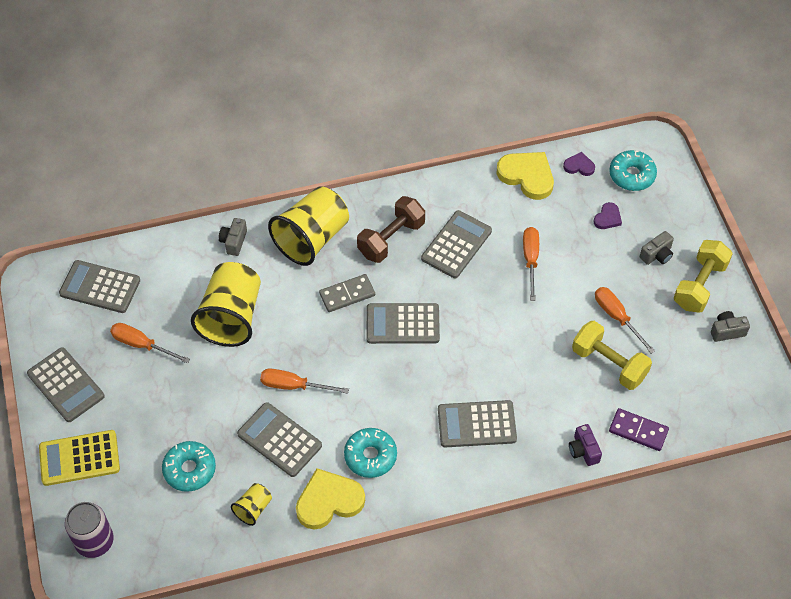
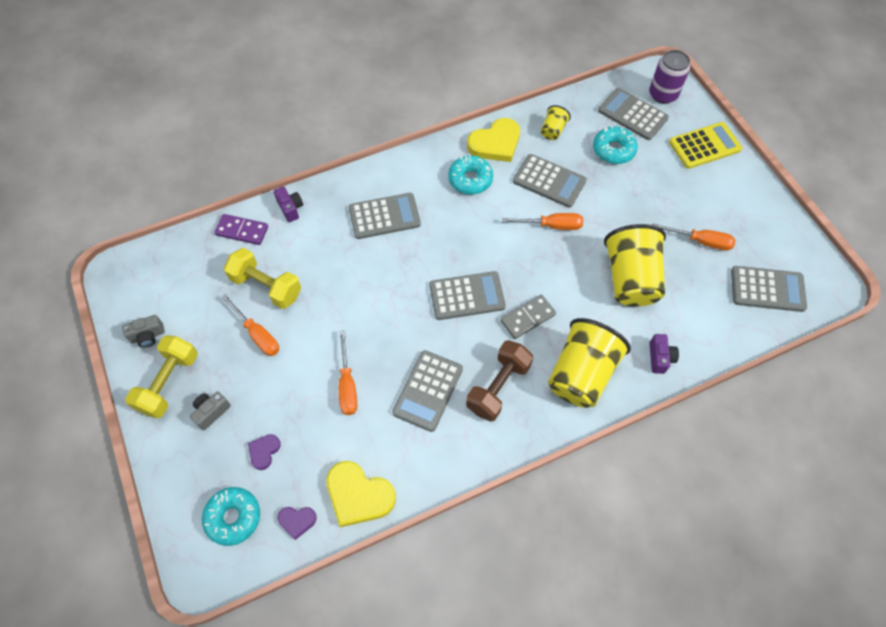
camera: 170 degrees right, 5 degrees up
grey calculator [27,347,105,422] -> grey calculator moved to [598,88,669,140]
grey camera [219,218,247,256] -> purple camera [650,334,679,374]

